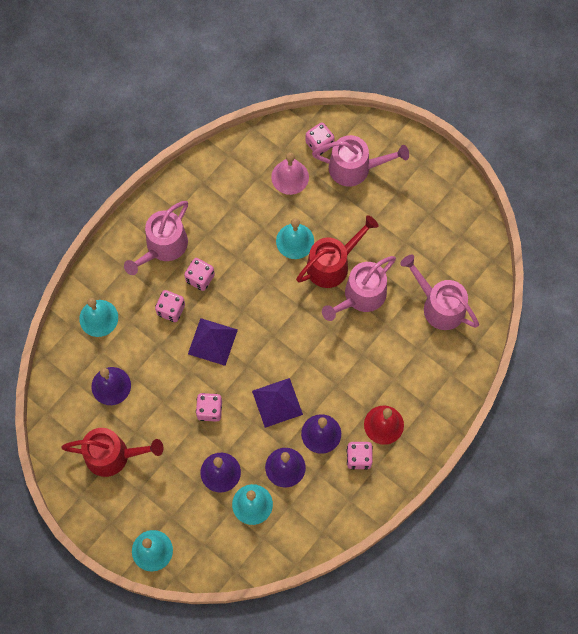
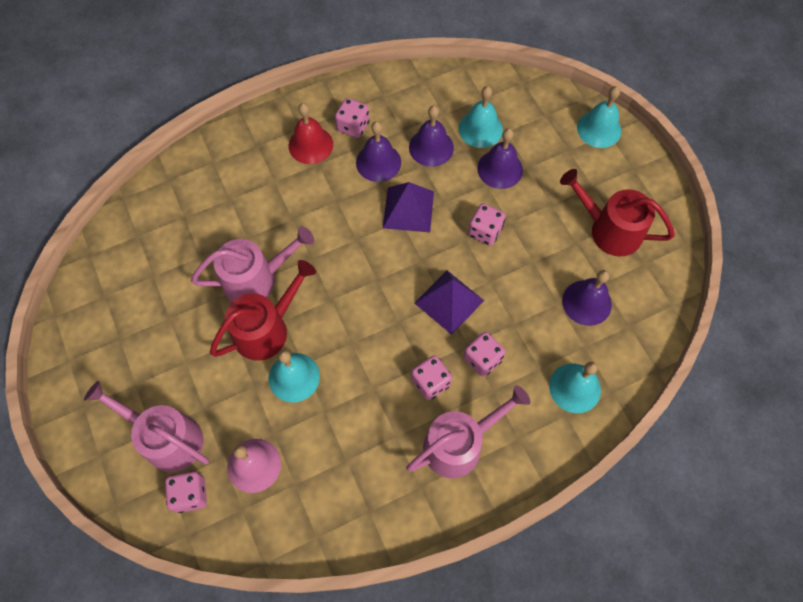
camera: 155 degrees left, 5 degrees down
red watering can [296,215,378,288] -> red watering can turned 150 degrees clockwise [210,260,316,361]
pink watering can [400,255,479,330] -> none

